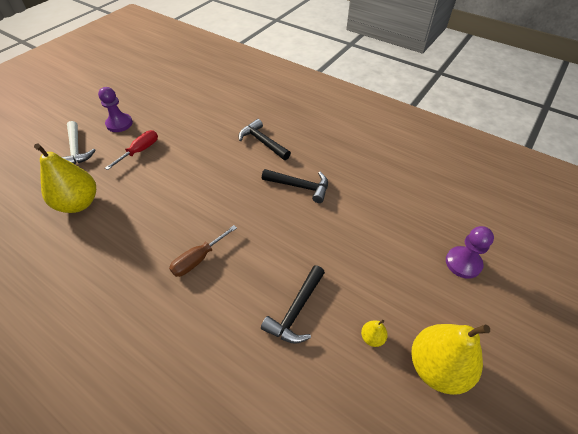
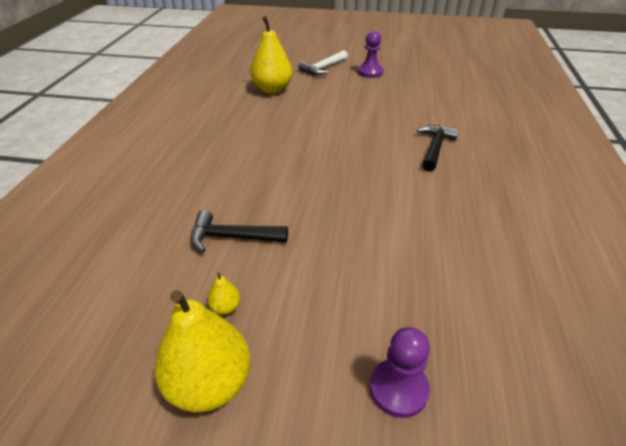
camera: 65 degrees right, 10 degrees down
red screwdriver [105,130,158,170] -> none
brown screwdriver [169,225,237,277] -> none
black hammer [262,169,328,203] -> none

